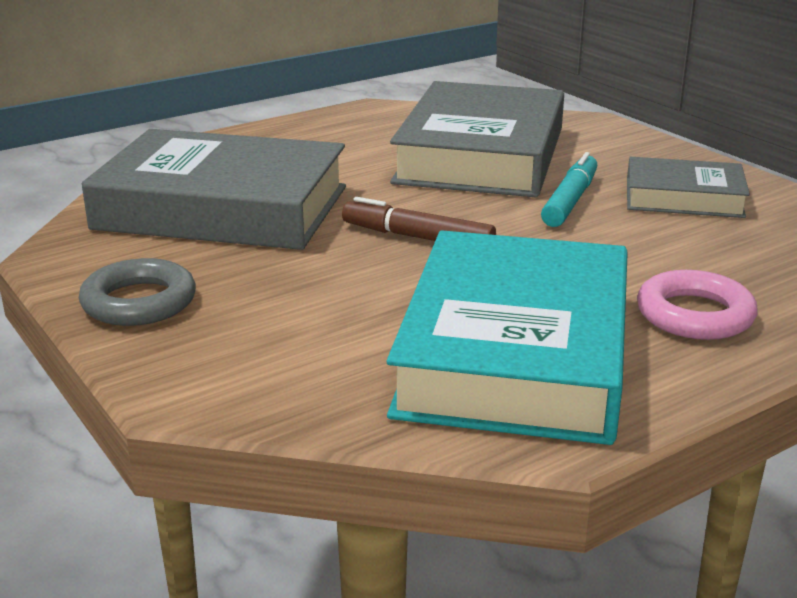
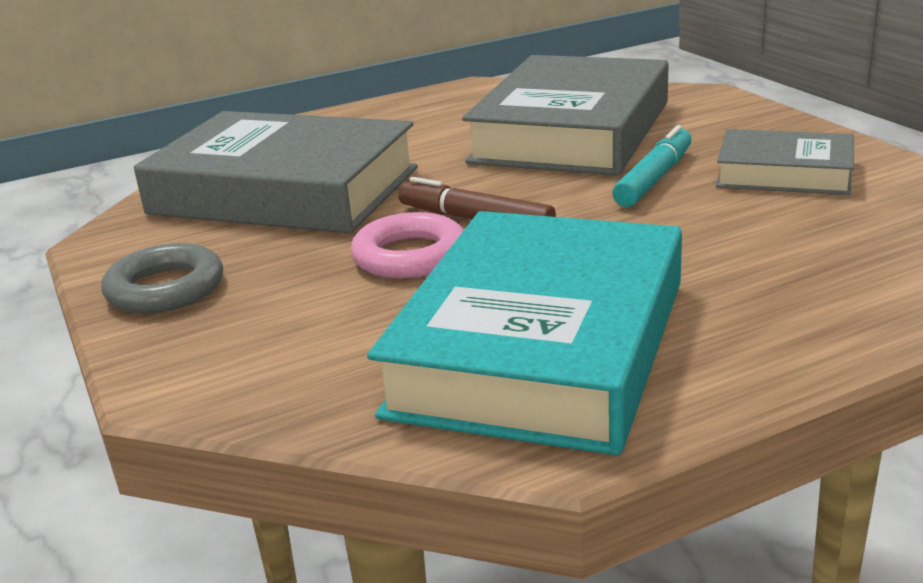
camera: 10 degrees right, 0 degrees up
pink ring [637,270,758,340] -> pink ring moved to [351,212,464,279]

